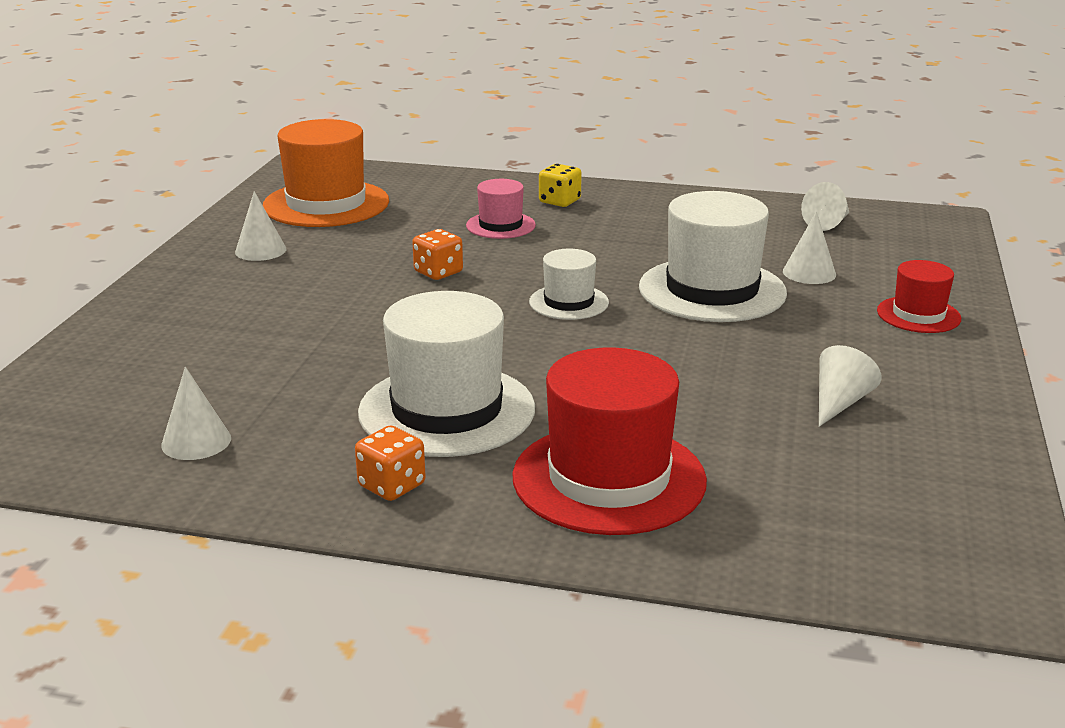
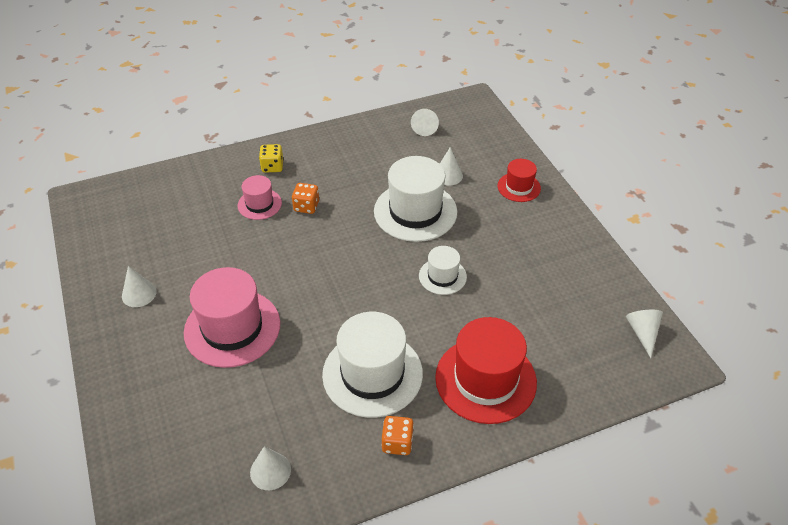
camera: 35 degrees left, 20 degrees up
orange hat [263,119,389,227] -> none
orange dice [412,229,463,280] -> orange dice moved to [292,183,319,214]
white hat [529,249,609,320] -> white hat moved to [419,246,467,295]
white cone [819,345,881,427] -> white cone moved to [626,310,663,358]
none -> pink hat [184,267,280,368]

